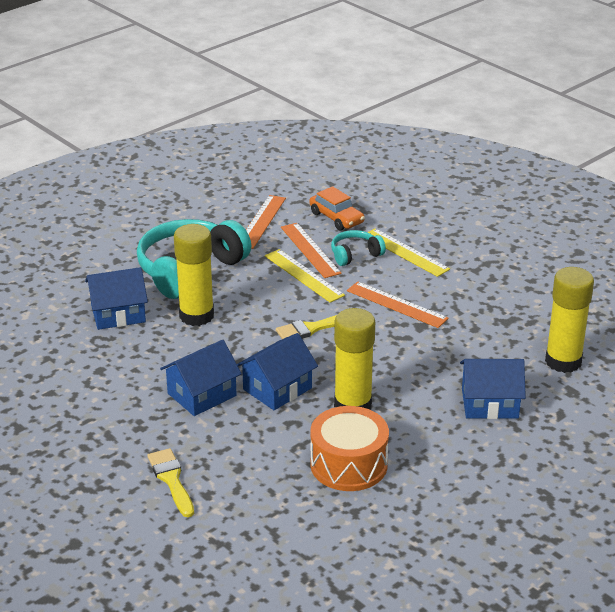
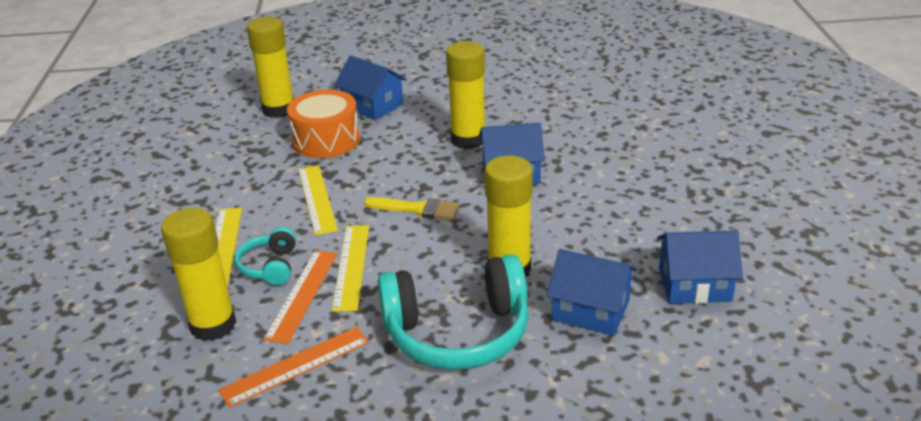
camera: 140 degrees left, 0 degrees up
yellow brush [147,448,194,517] -> none
blue house [160,340,242,416] -> blue house moved to [657,230,743,304]
orange car [309,186,365,231] -> yellow glue stick [161,208,236,341]
orange drum [310,406,389,491] -> orange drum moved to [287,90,360,158]
turquoise headphones [331,230,386,266] -> turquoise headphones turned 75 degrees clockwise [235,227,296,285]
orange ruler [347,281,449,328] -> yellow ruler [298,165,338,235]

